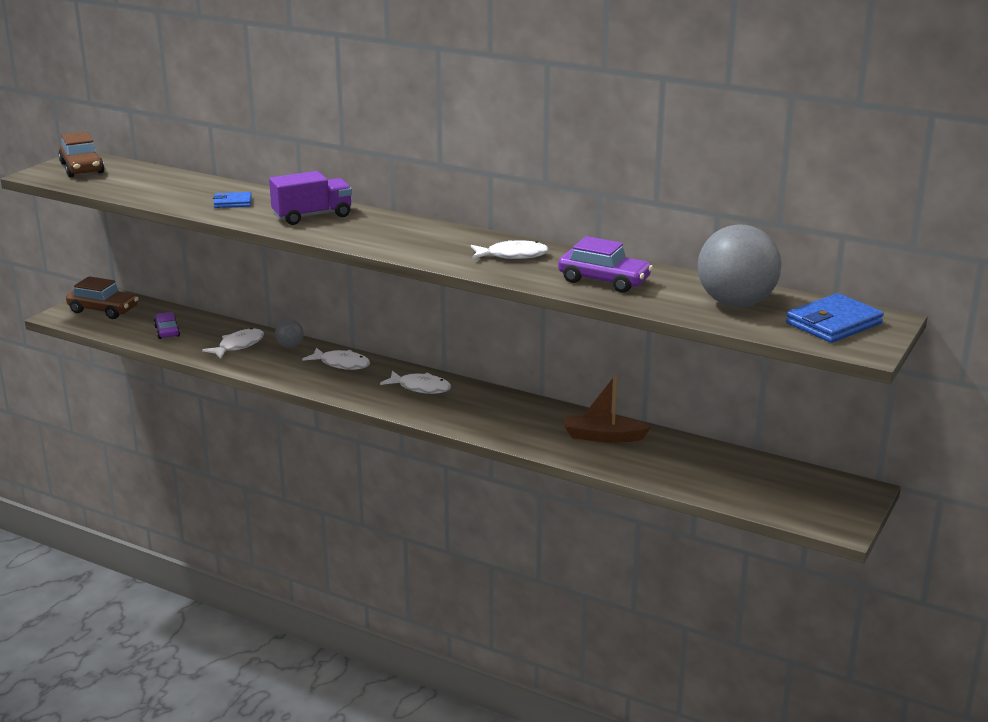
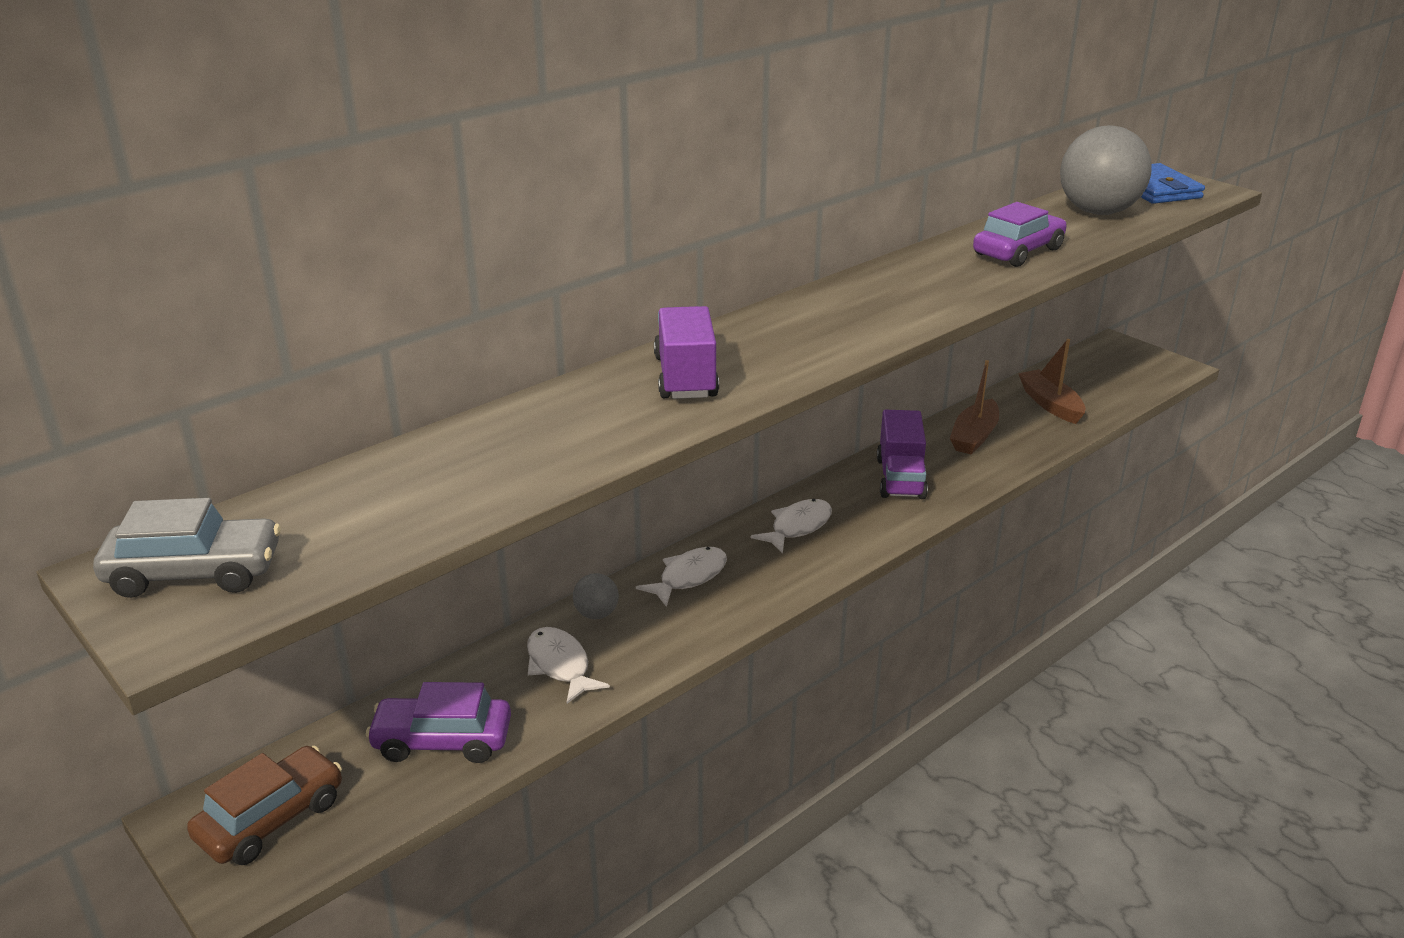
camera: 70 degrees left, 5 degrees up
brown car [58,132,104,177] -> grey car [93,498,281,598]
purple car [154,312,180,339] -> purple car [366,682,511,763], size x1.62
blue wallet [213,192,252,208] -> none
white fish [471,240,549,259] -> none
none -> purple truck [877,410,928,499]
none -> brown boat [1018,339,1086,424]

